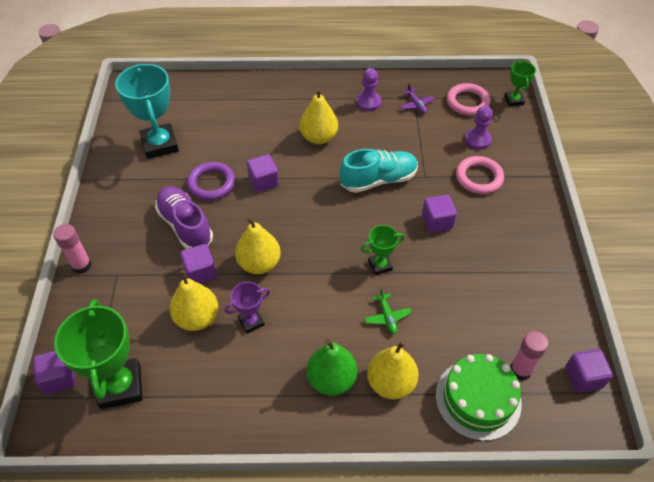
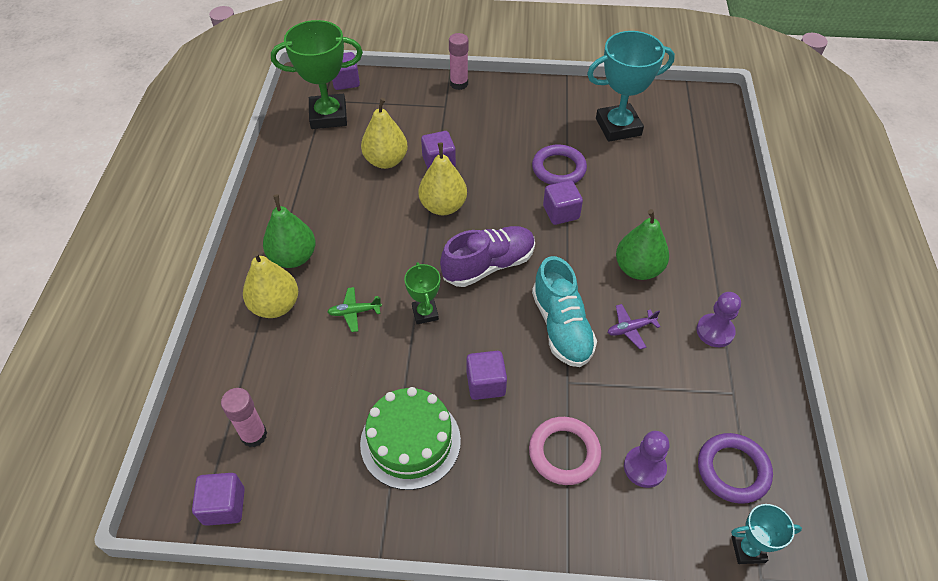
camera: 95 degrees right, 0 degrees up
purple shoe [155,186,213,249] -> purple shoe moved to [440,226,535,287]
purple trophy [225,282,270,334] -> none
yellow pear [299,88,338,144] -> green pear [616,209,669,280]
purple plane [400,83,435,114] -> purple plane moved to [608,304,661,349]
green cake [436,354,522,441] -> green cake moved to [360,387,461,490]
pink ring [447,83,491,116] -> purple ring [698,433,773,504]
green trophy [505,61,536,106] -> turquoise trophy [731,504,802,564]

